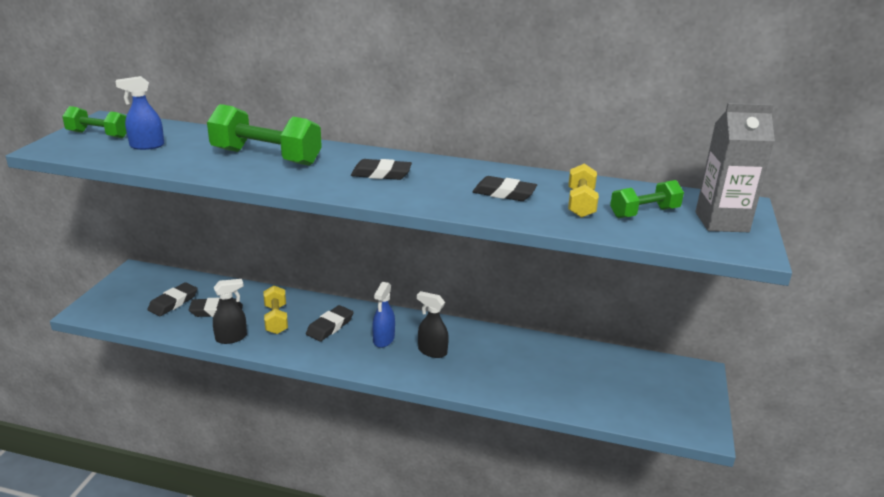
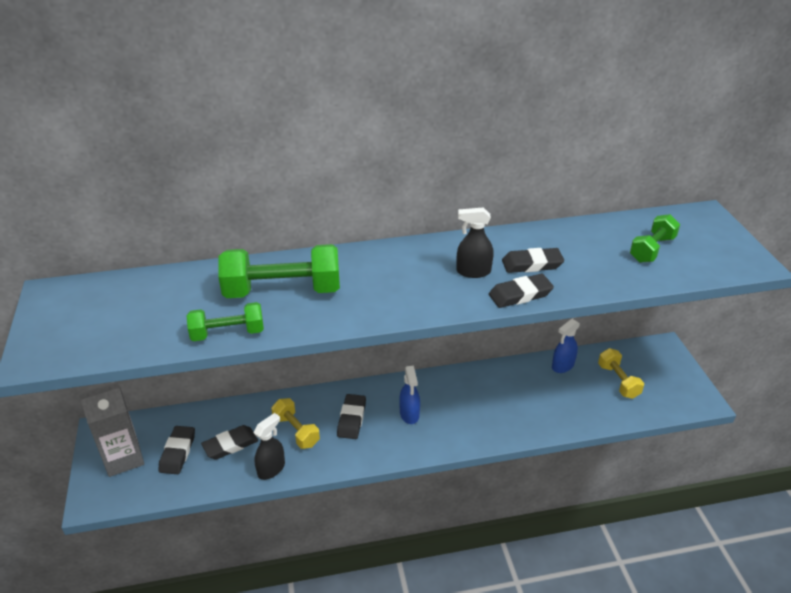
camera: 25 degrees left, 10 degrees up
green dumbbell [62,106,126,138] -> green dumbbell moved to [187,302,264,341]
blue spray bottle [116,76,164,150] -> blue spray bottle moved to [552,319,580,373]
black eraser [351,159,412,180] -> black eraser moved to [489,274,554,308]
black spray bottle [417,291,449,358] -> black spray bottle moved to [456,207,494,278]
yellow dumbbell [568,163,599,218] -> yellow dumbbell moved to [598,348,644,399]
grey carton [695,103,775,232] -> grey carton moved to [78,382,144,477]

